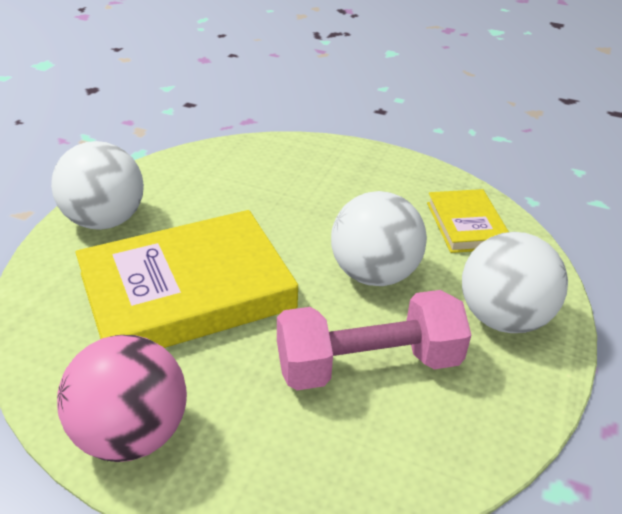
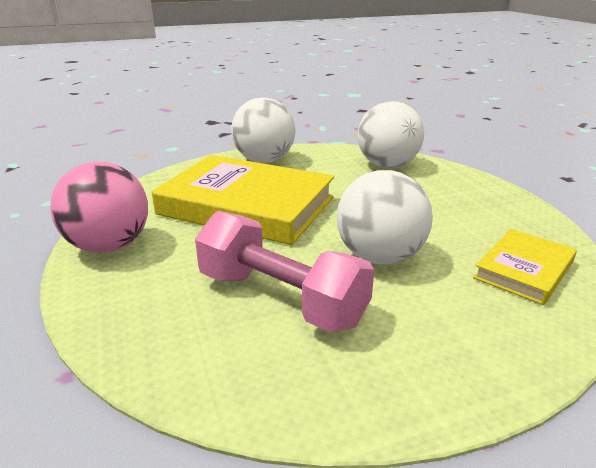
camera: 50 degrees right, 10 degrees down
white ball [462,232,568,333] -> white ball moved to [358,101,424,168]

